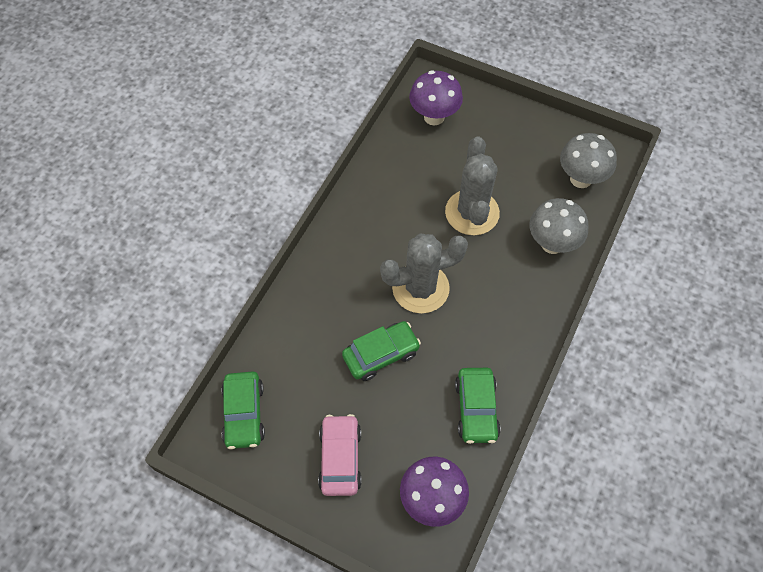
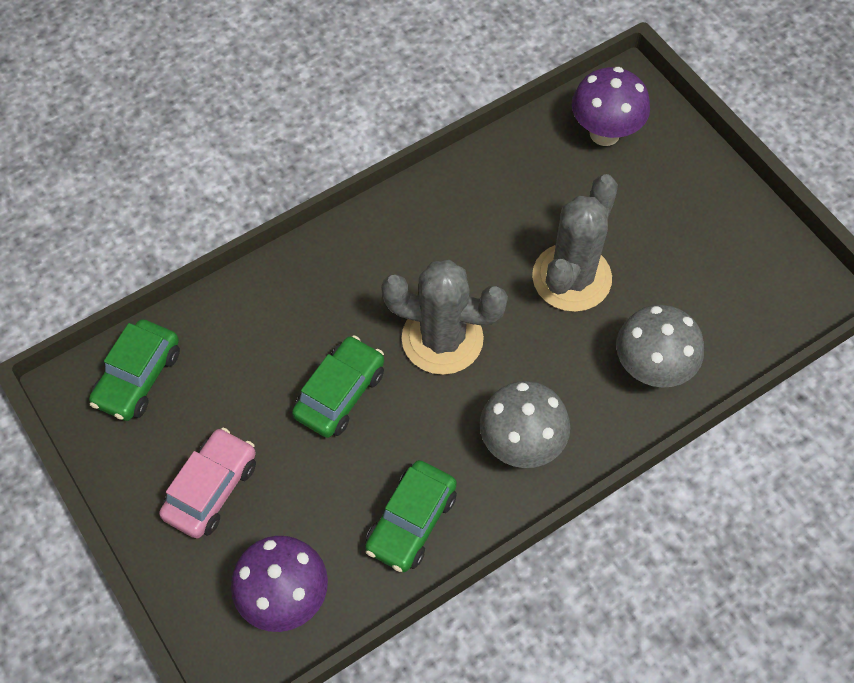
camera: 30 degrees right, 0 degrees up
green car [342,321,421,381] -> green car turned 60 degrees counterclockwise [292,335,384,438]
grey mushroom [560,133,617,188] -> grey mushroom moved to [480,381,570,468]

